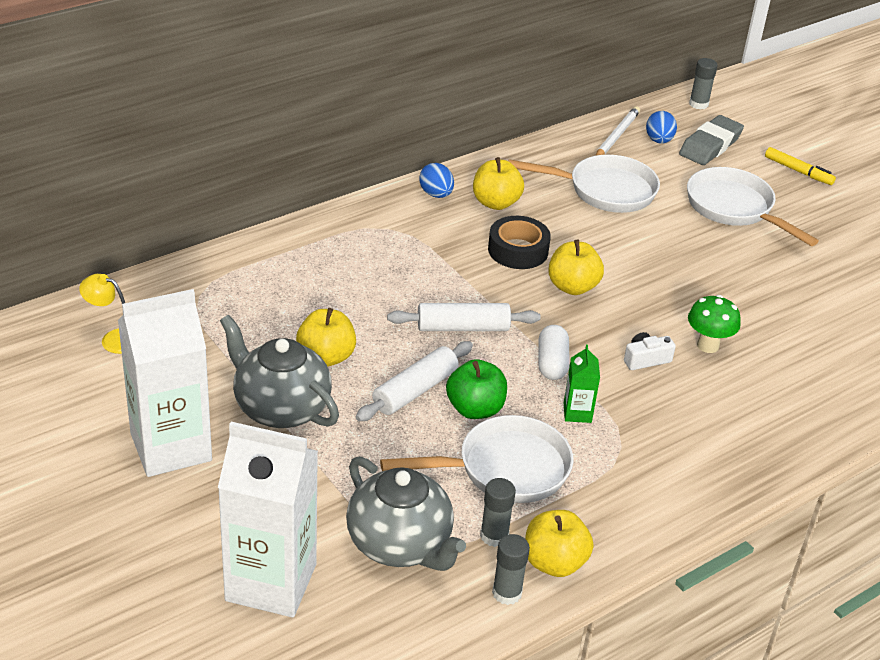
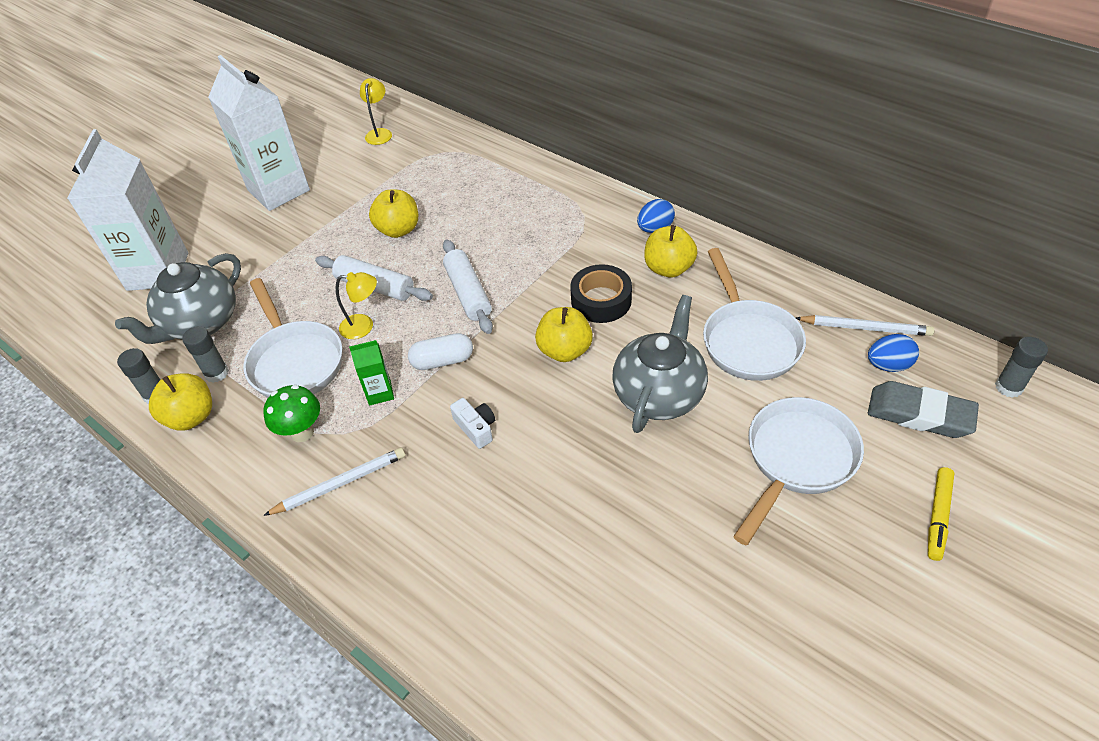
camera: 80 degrees right, 10 degrees up
grey teapot [220,315,339,428] -> grey teapot moved to [612,295,708,433]
green apple [446,359,507,419] -> yellow lamp [336,272,377,339]
green mushroom [688,295,741,353] -> green mushroom moved to [263,385,320,442]
none -> white pencil [263,448,406,516]

